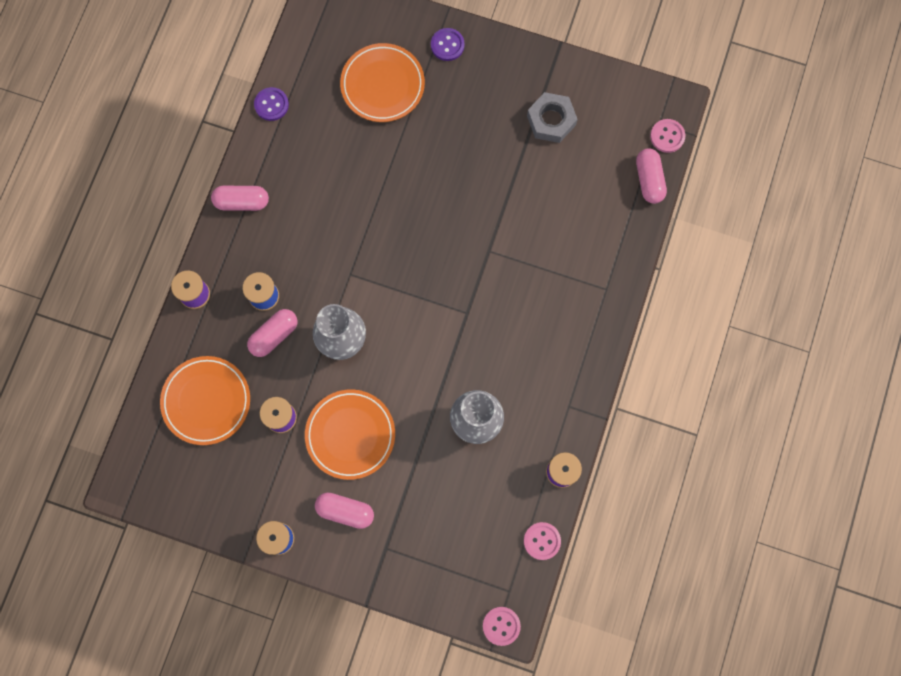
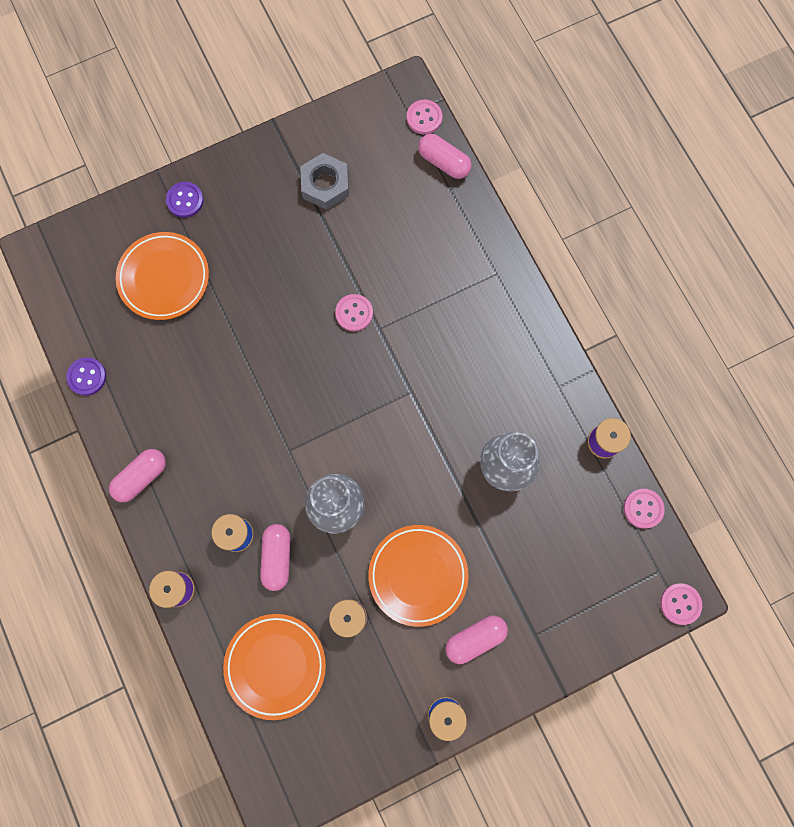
camera: 45 degrees left, 0 degrees up
none -> pink button [335,294,373,332]

